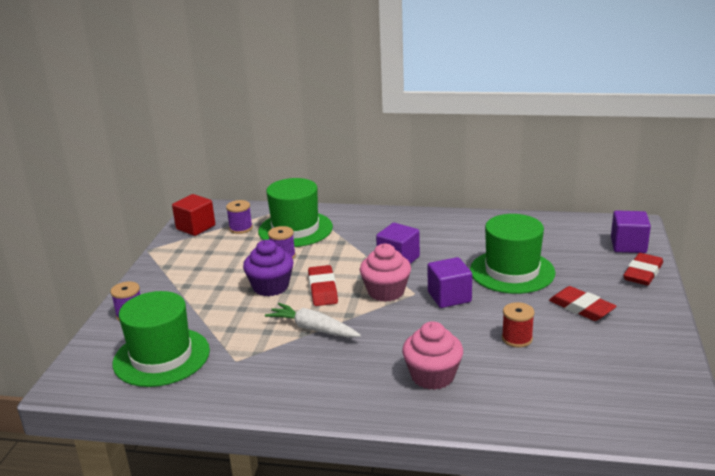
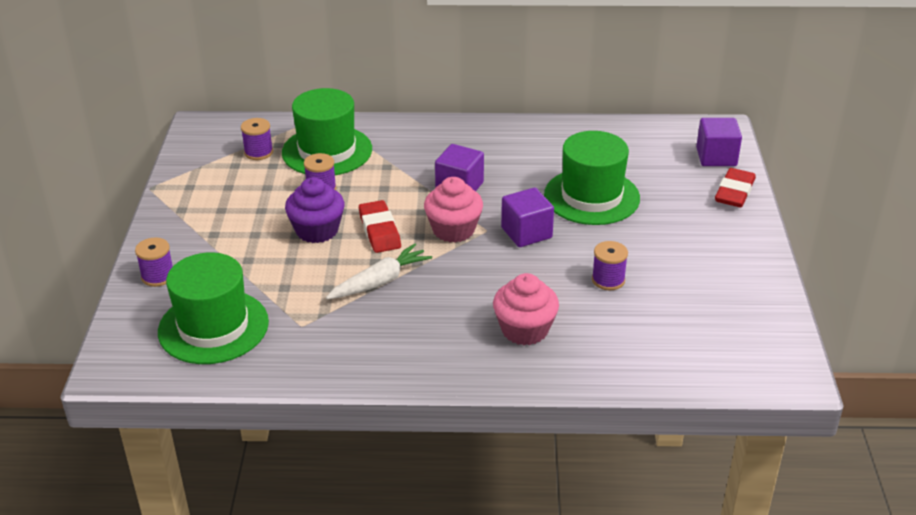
camera: 10 degrees left, 10 degrees up
red cube [172,194,215,236] -> none
white carrot [265,303,361,338] -> white carrot turned 120 degrees clockwise [326,243,432,299]
red spool [502,302,535,347] -> purple spool [592,241,628,290]
red eraser [549,286,617,321] -> none

